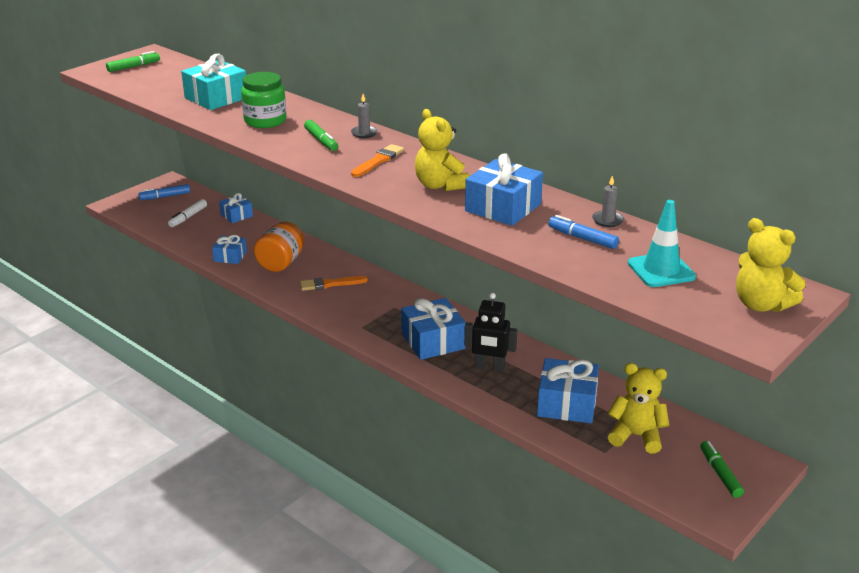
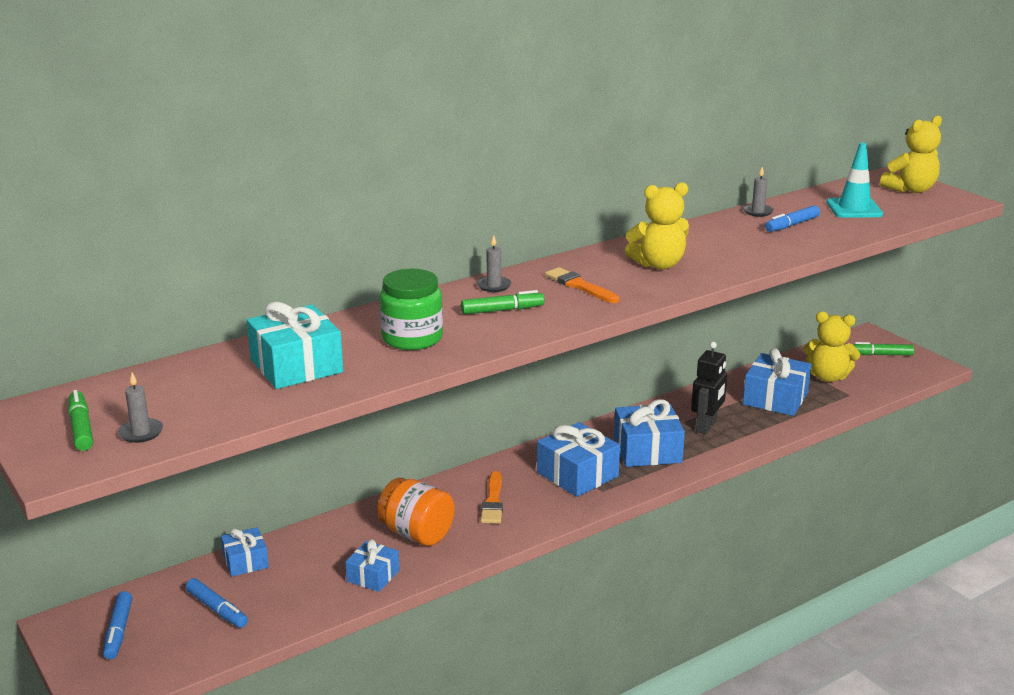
camera: 75 degrees left, 5 degrees down
white marker [168,199,207,227] -> blue marker [186,578,248,628]
blue gift [465,153,543,226] -> blue gift moved to [537,422,620,497]
yellow teddy bear [608,363,669,453] -> yellow teddy bear turned 105 degrees counterclockwise [803,311,860,382]
none -> grey candle [118,373,163,443]

